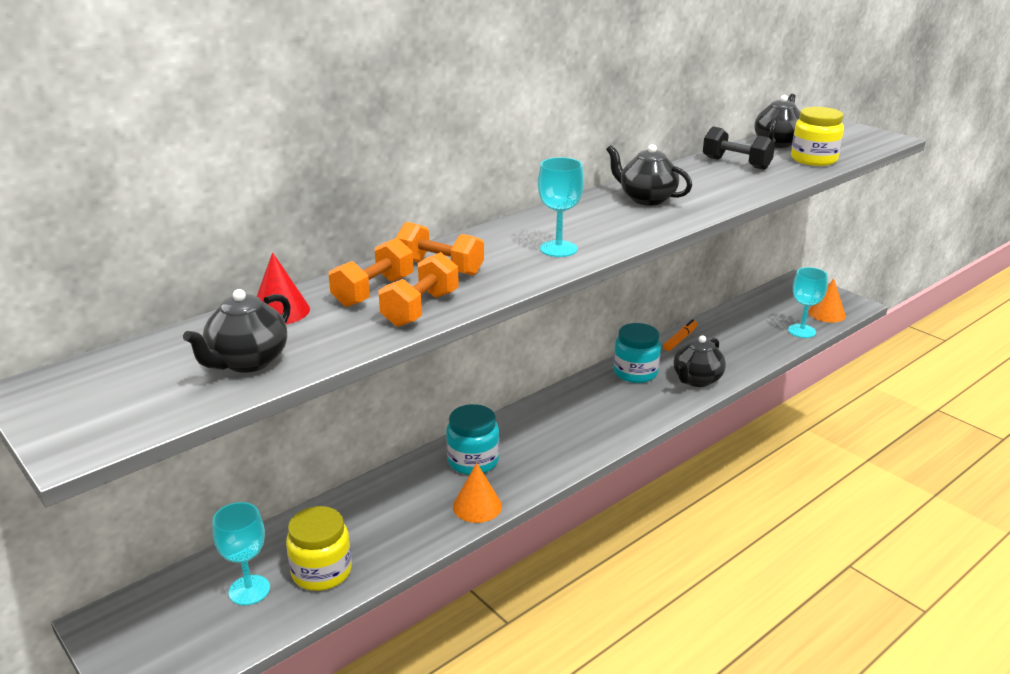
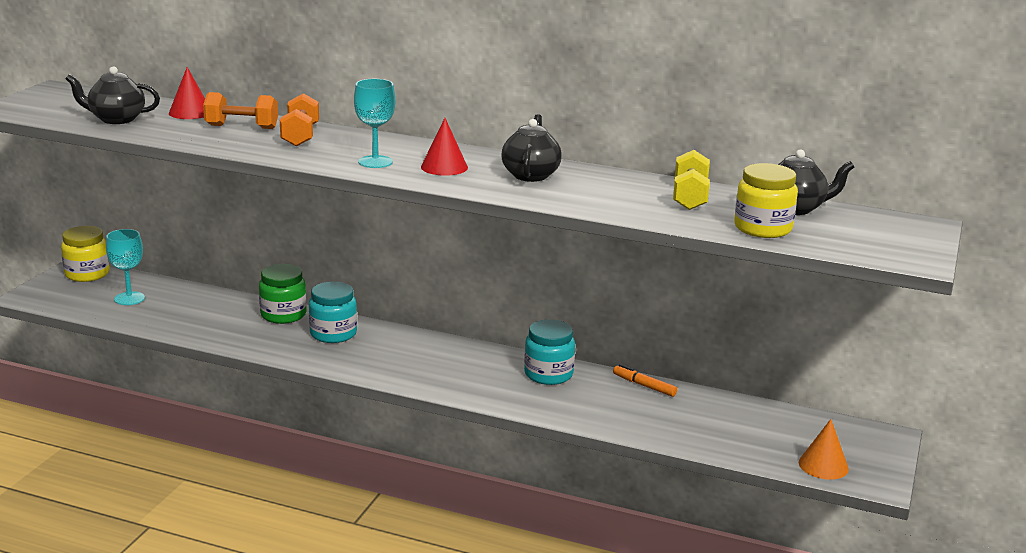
camera: 60 degrees right, 5 degrees down
yellow jar [286,506,352,591] -> yellow jar moved to [61,226,110,282]
orange dumbbell [378,252,459,327] -> none
orange cone [453,463,502,523] -> none
orange marker [663,319,698,351] -> orange marker turned 150 degrees counterclockwise [613,364,677,397]
black teapot [674,335,726,387] -> none
black dumbbell [703,126,775,170] -> yellow dumbbell [673,150,710,210]
turquoise goblet [788,267,828,338] -> none
none -> green jar [259,264,307,324]
none -> red cone [421,118,468,176]

